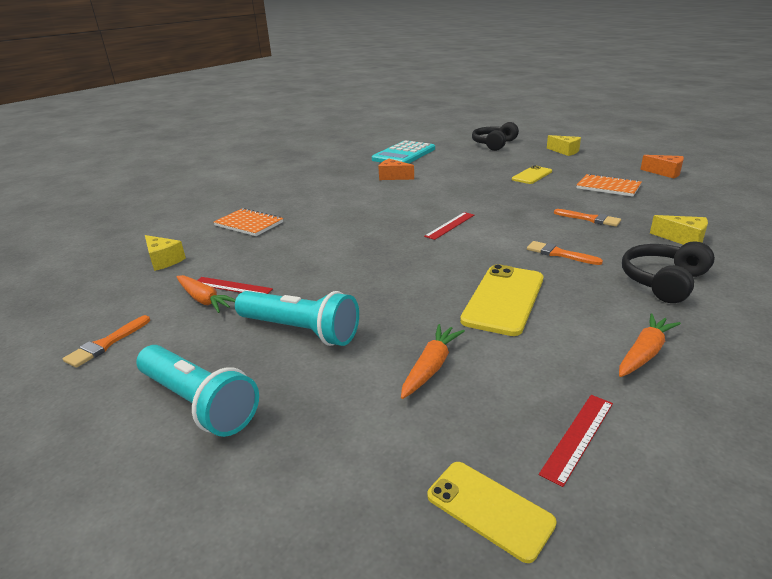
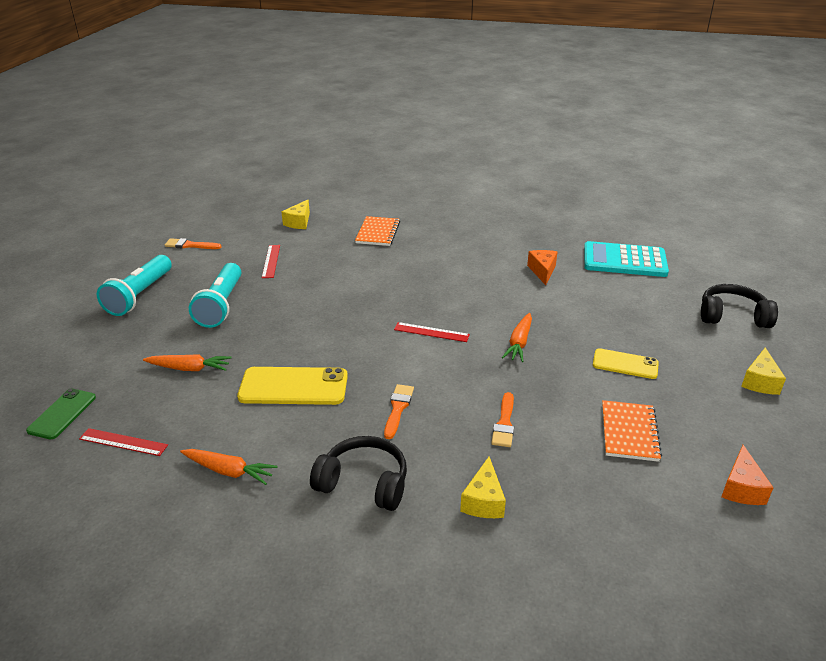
camera: 65 degrees right, 5 degrees up
orange carrot [176,275,236,313] -> orange carrot moved to [502,313,532,362]
yellow phone [427,462,557,563] -> green phone [26,389,96,439]

